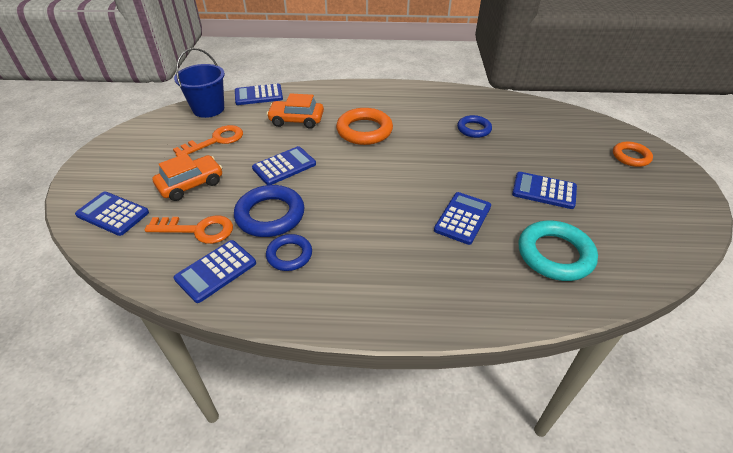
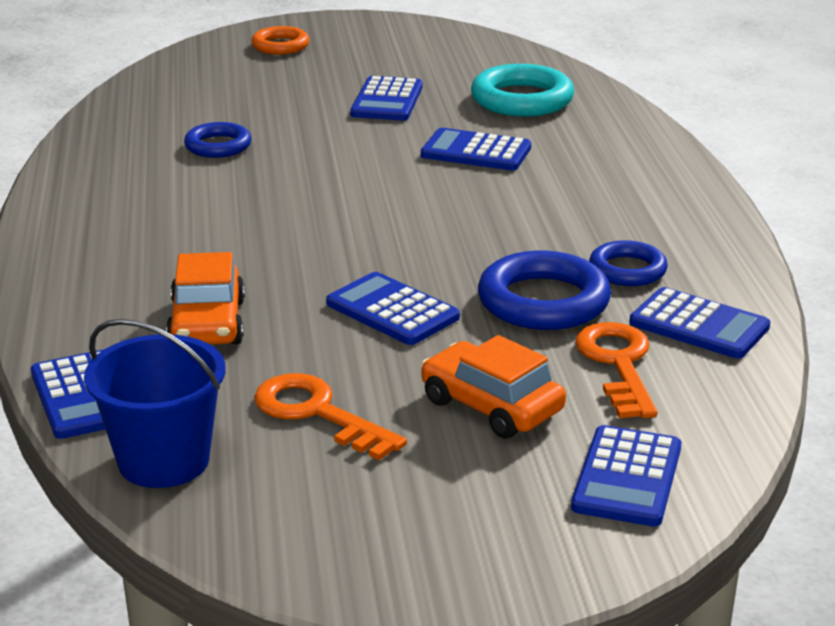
camera: 100 degrees left, 15 degrees down
orange ring [336,108,393,145] -> none

